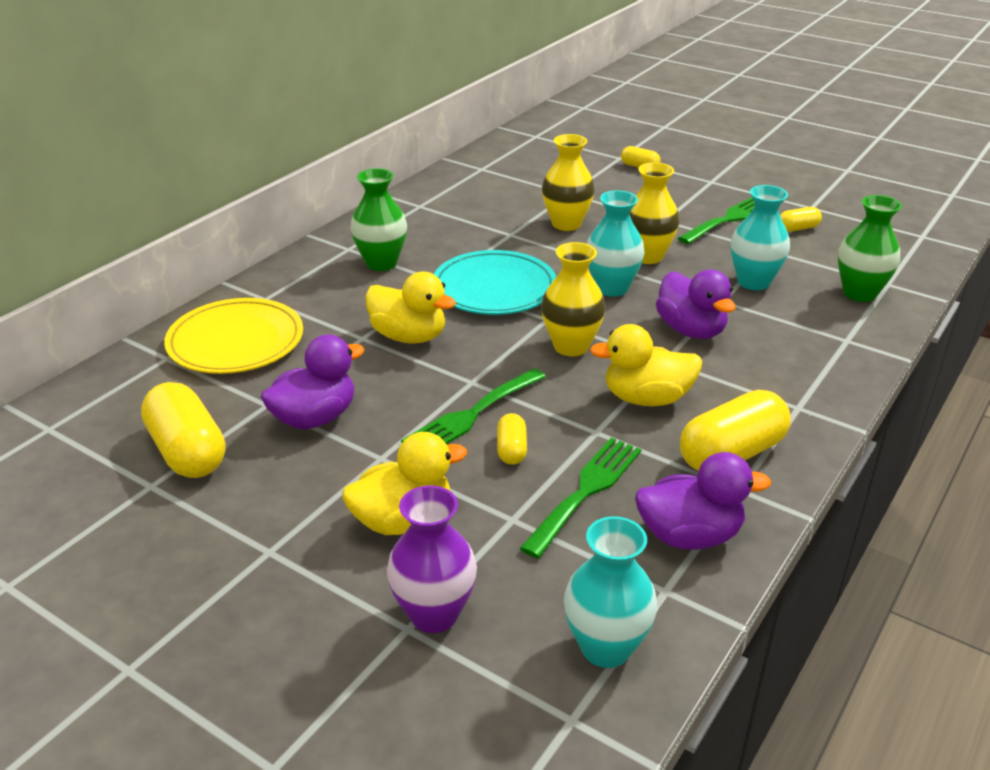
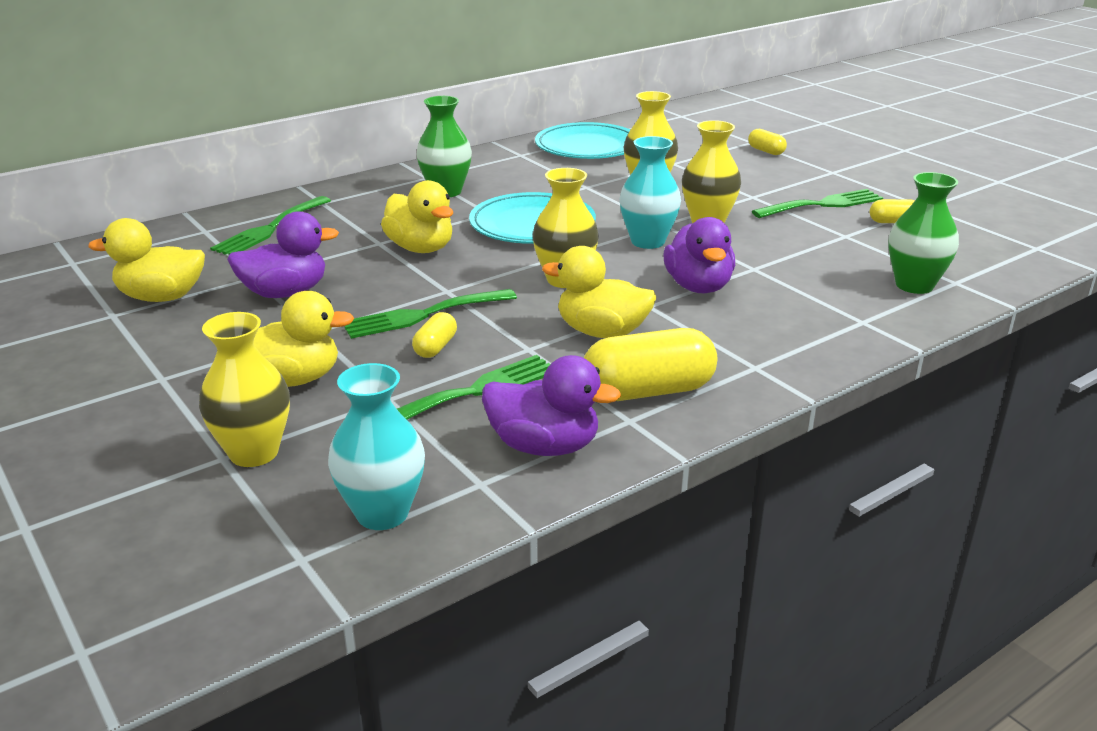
camera: 20 degrees right, 5 degrees down
yellow capsule [141,382,225,478] -> yellow duck [88,218,205,302]
yellow plate [164,298,303,374] -> green fork [210,196,331,255]
purple vase [387,485,477,633] -> yellow vase [199,312,290,467]
turquoise vase [731,185,790,290] -> none
none -> turquoise plate [535,122,630,159]

